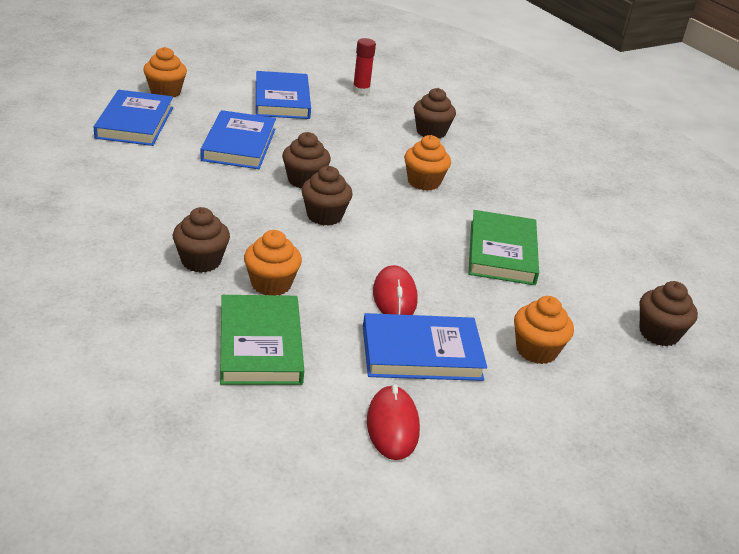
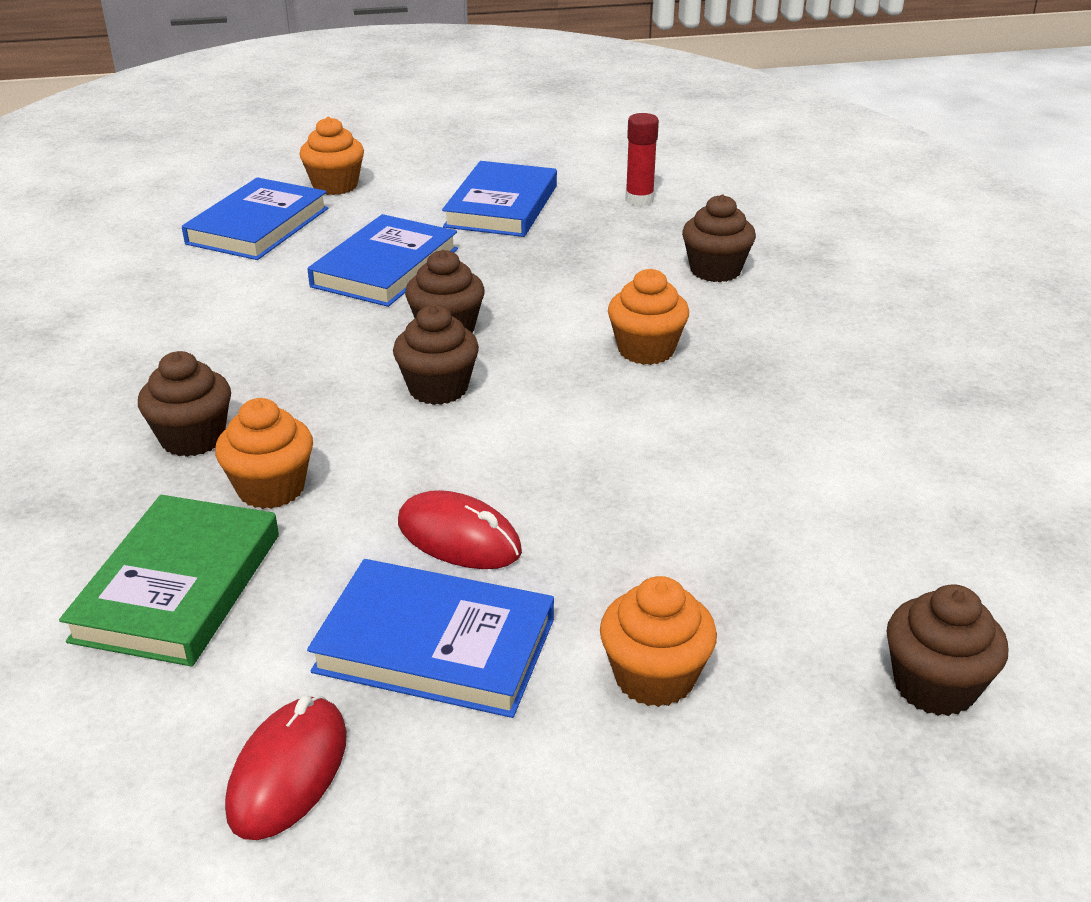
camera: 25 degrees right, 0 degrees up
red mouse [373,265,418,315] -> red mouse turned 75 degrees counterclockwise [398,490,522,569]
green book [468,210,539,285] -> none

